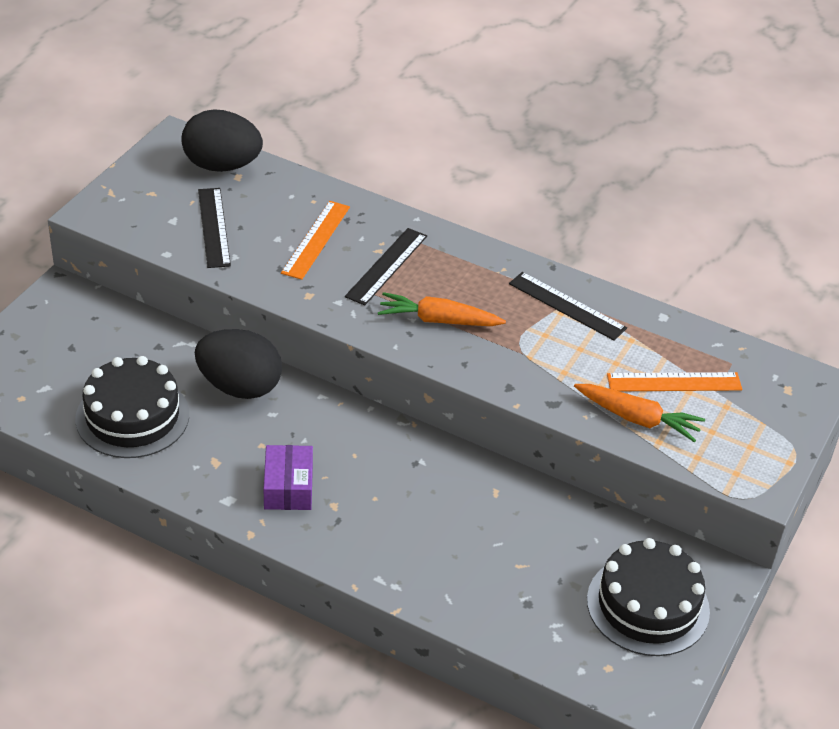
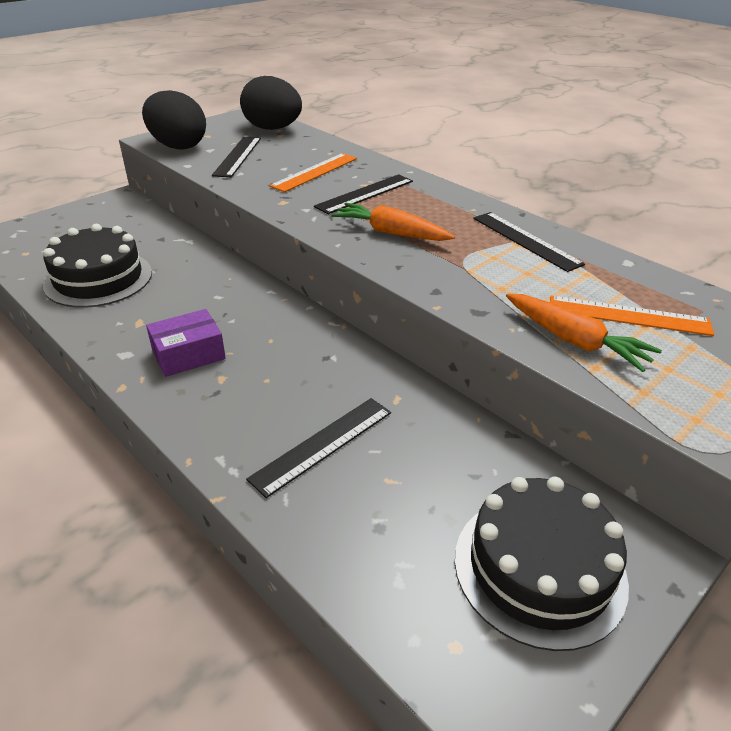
camera: 20 degrees right, 5 degrees down
black egg [195,329,282,399] -> black egg moved to [142,90,206,150]
purple box [264,445,313,510] -> purple box turned 45 degrees clockwise [146,309,226,377]
none -> black ruler [246,398,391,498]

